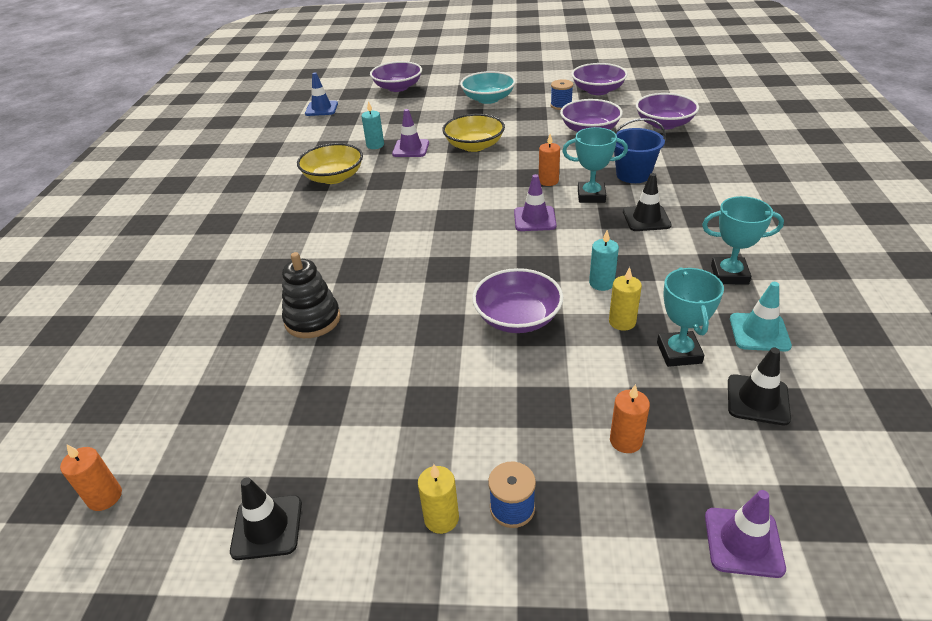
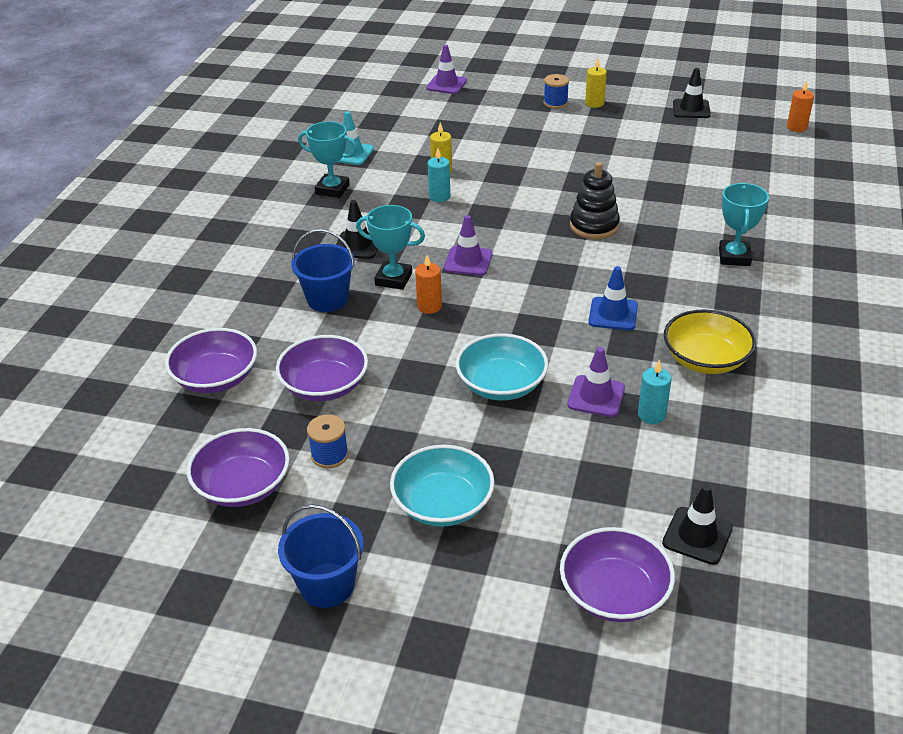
camera: 170 degrees left, 0 degrees up
black stacking toy [282,252,341,338] -> black stacking toy moved to [570,162,620,239]
blue traffic cone [305,72,338,116] -> blue traffic cone moved to [588,266,638,330]
yellow bowl [442,114,505,152] -> turquoise bowl [456,333,548,401]
purple bowl [472,268,563,333] -> none
orange candle [610,384,650,453] -> none
turquoise trophy [657,267,724,367] -> turquoise trophy moved to [719,183,769,266]
black traffic cone [728,348,791,425] -> black traffic cone moved to [662,484,733,565]
none -> blue bucket [278,504,364,608]

